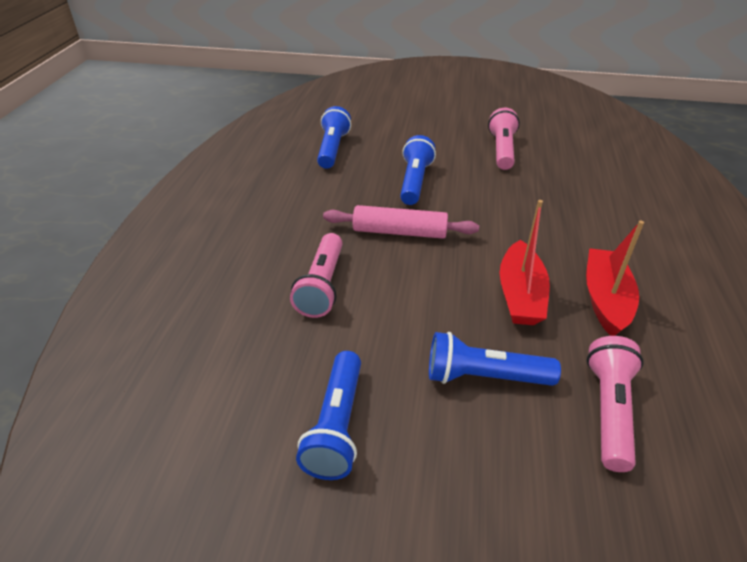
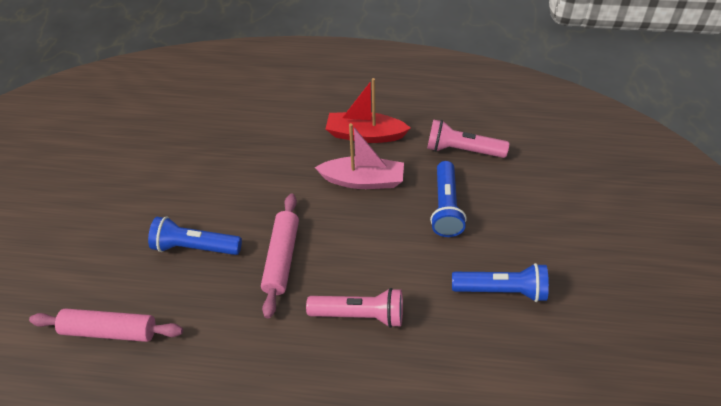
camera: 90 degrees left, 10 degrees up
blue flashlight [317,106,351,169] -> pink rolling pin [29,308,183,342]
pink flashlight [488,108,520,170] -> none
red boat [500,200,550,325] -> pink boat [315,123,404,189]

